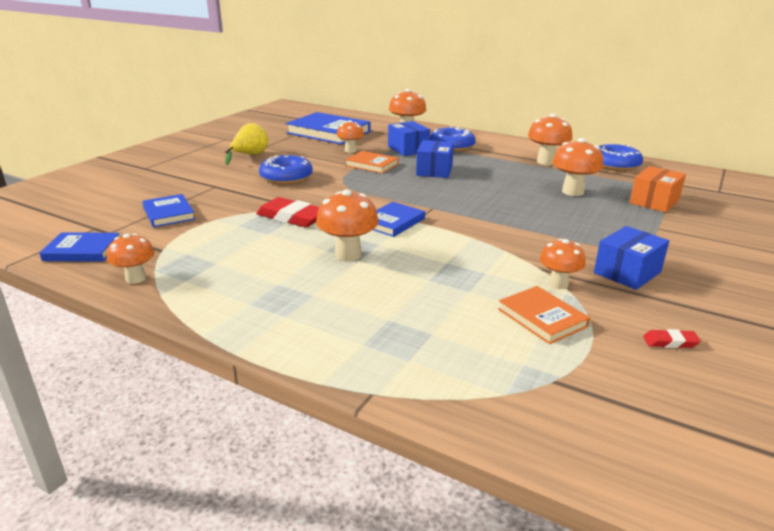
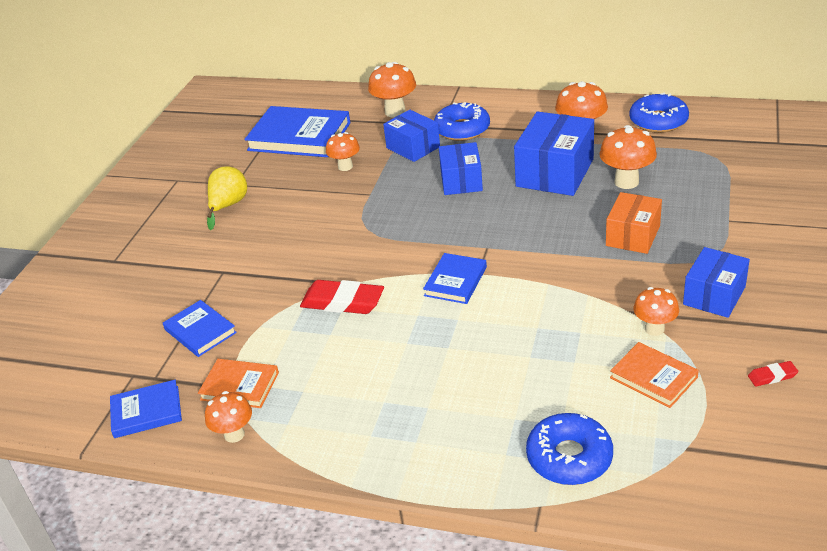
camera: 10 degrees left, 10 degrees up
blue donut [259,155,313,185] -> blue donut moved to [526,413,613,485]
orange mushroom [316,189,379,261] -> none
orange book [345,151,399,174] -> orange book moved to [198,359,279,408]
orange box [629,166,686,213] -> orange box moved to [606,192,662,254]
none -> blue box [514,112,594,196]

